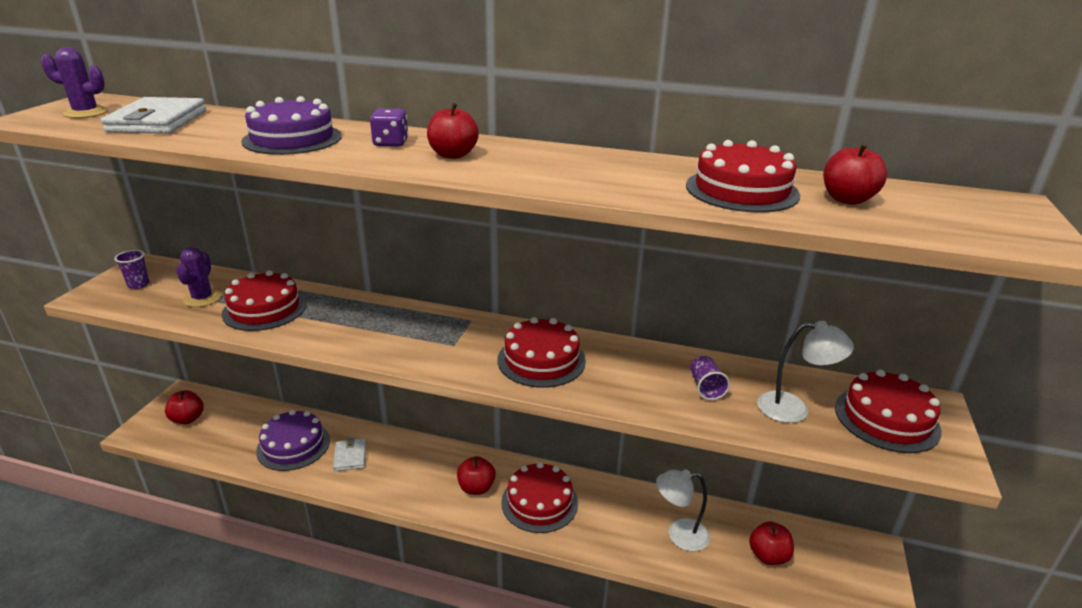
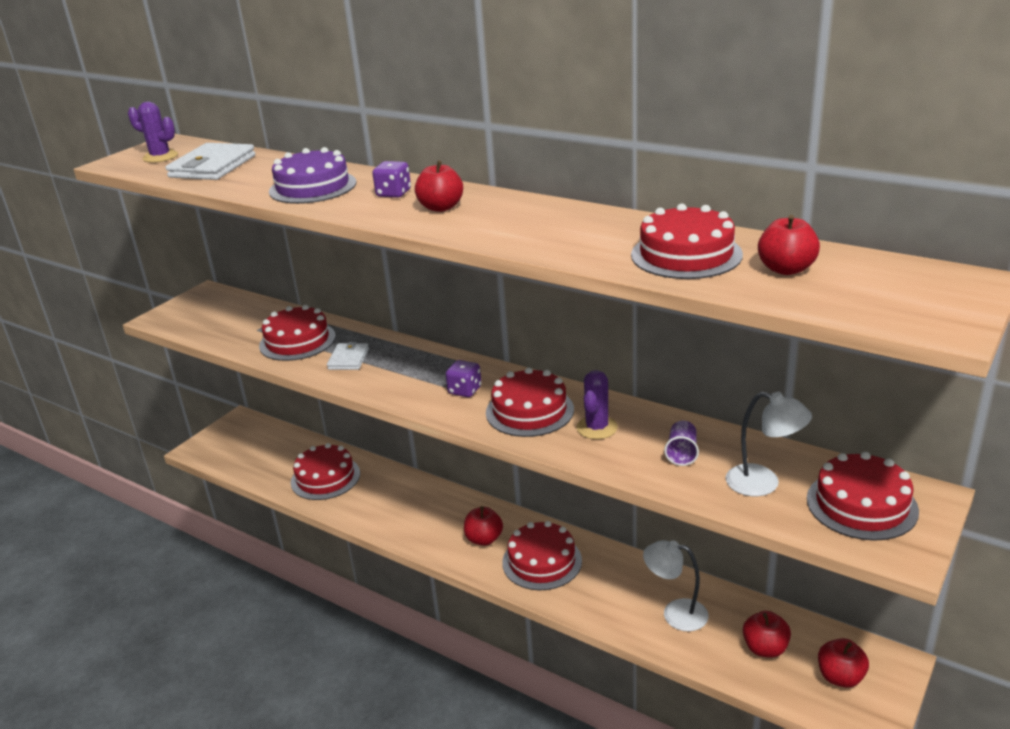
camera: 20 degrees right, 0 degrees up
purple cup [115,250,150,289] -> none
red apple [165,390,204,424] -> red apple moved to [818,638,869,688]
purple cactus [176,247,221,307] -> purple cactus moved to [576,370,618,439]
purple cake [256,410,330,471] -> red cake [291,443,360,500]
white wallet [333,438,366,471] -> white wallet moved to [327,342,369,370]
none -> purple dice [446,360,482,397]

